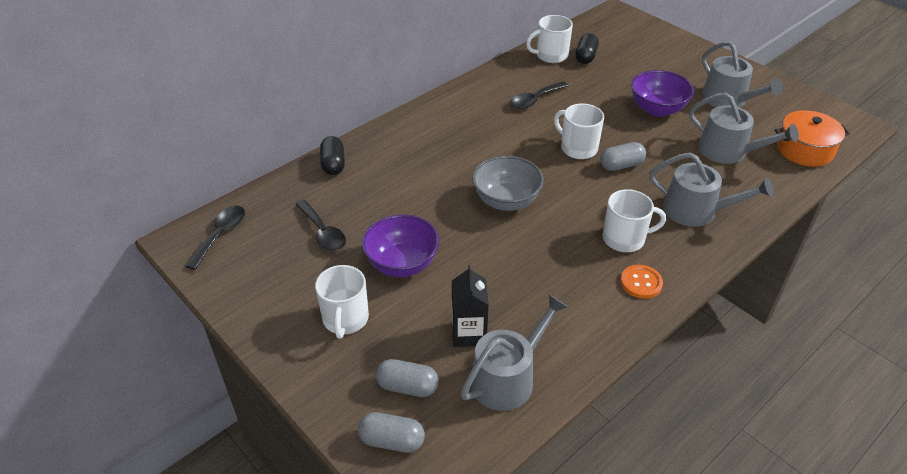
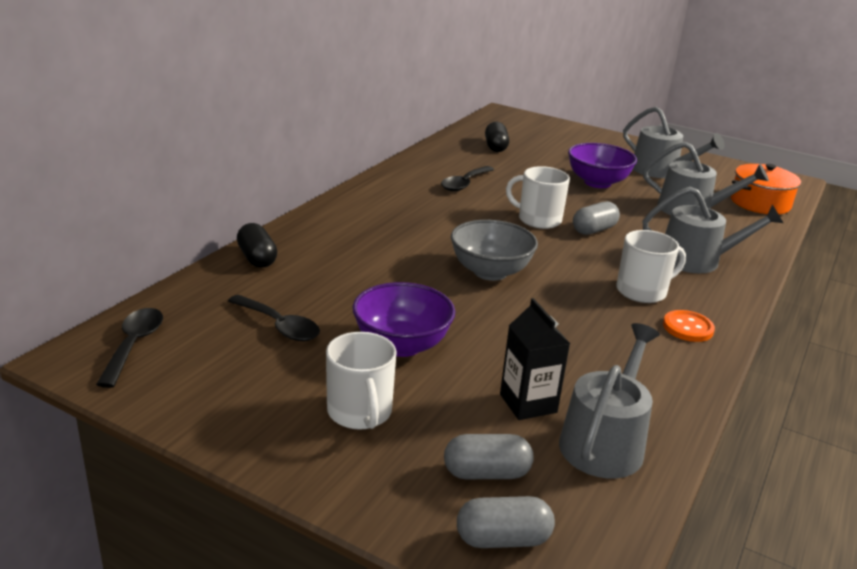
camera: 20 degrees left, 15 degrees down
white mug [526,15,573,63] -> none

